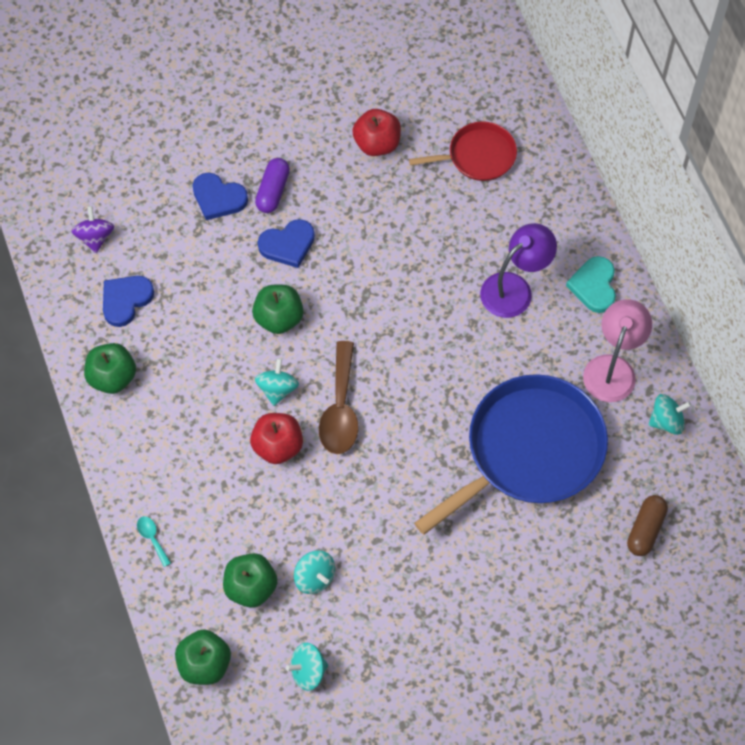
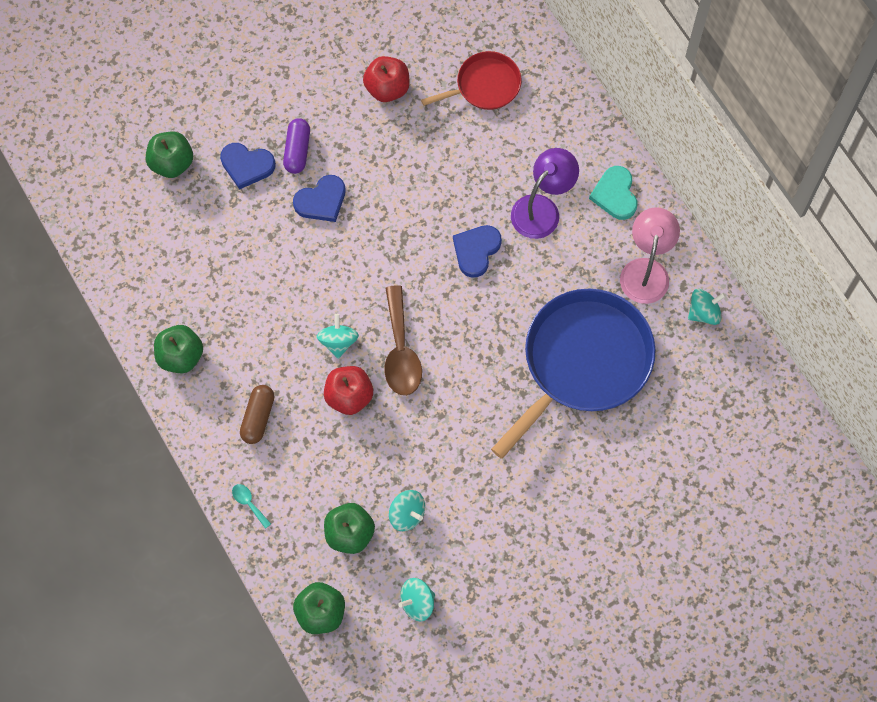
camera: 10 degrees left, 5 degrees up
purple spinning top [71,206,114,253] -> none
blue heart [103,276,154,327] -> blue heart moved to [453,225,502,278]
green apple [252,285,304,334] -> green apple moved to [146,132,193,178]
brown capsule [627,495,668,556] -> brown capsule moved to [240,385,274,444]

